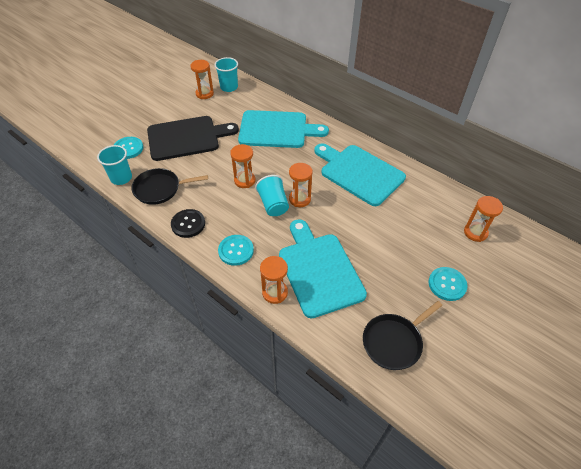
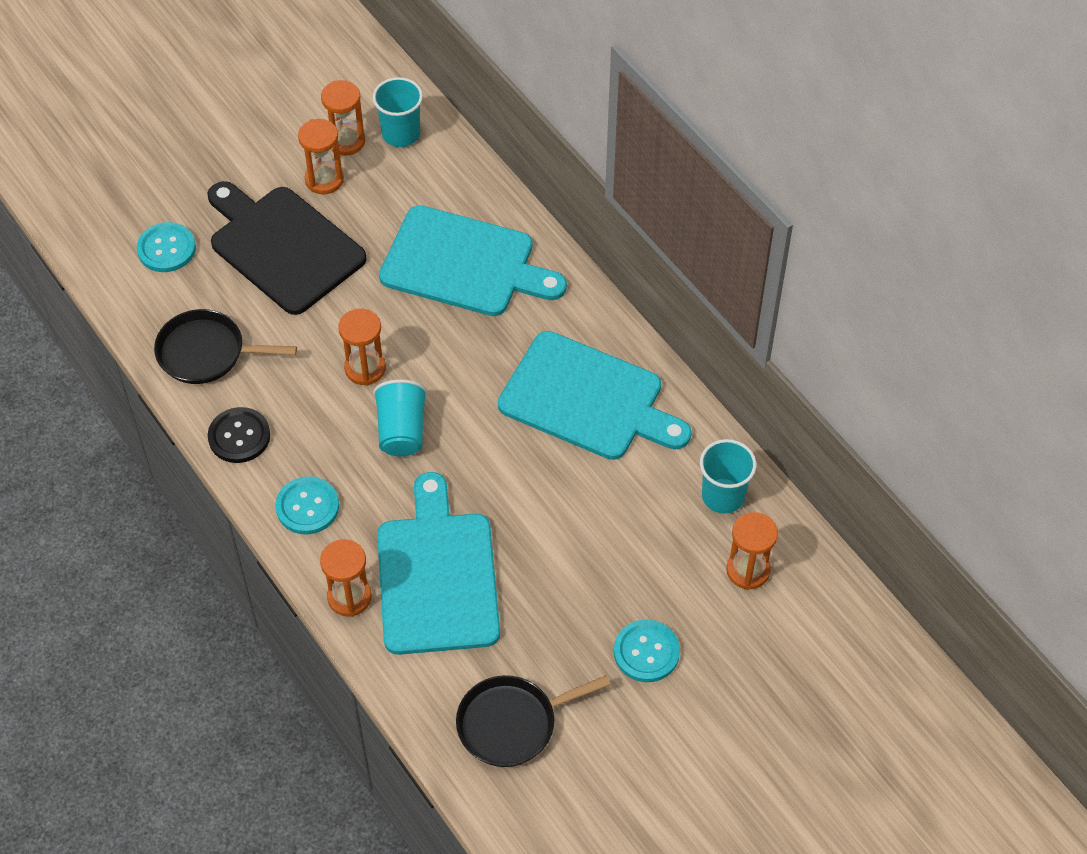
camera: 15 degrees right, 5 degrees up
turquoise cup [97,145,132,185] -> turquoise cup moved to [700,439,757,514]
black cutting board [147,116,239,161] -> black cutting board turned 135 degrees counterclockwise [207,181,367,315]
orange hourglass [289,163,312,207] -> orange hourglass moved to [298,119,344,194]
turquoise cutting board [314,144,406,206] -> turquoise cutting board turned 150 degrees clockwise [498,331,692,460]

